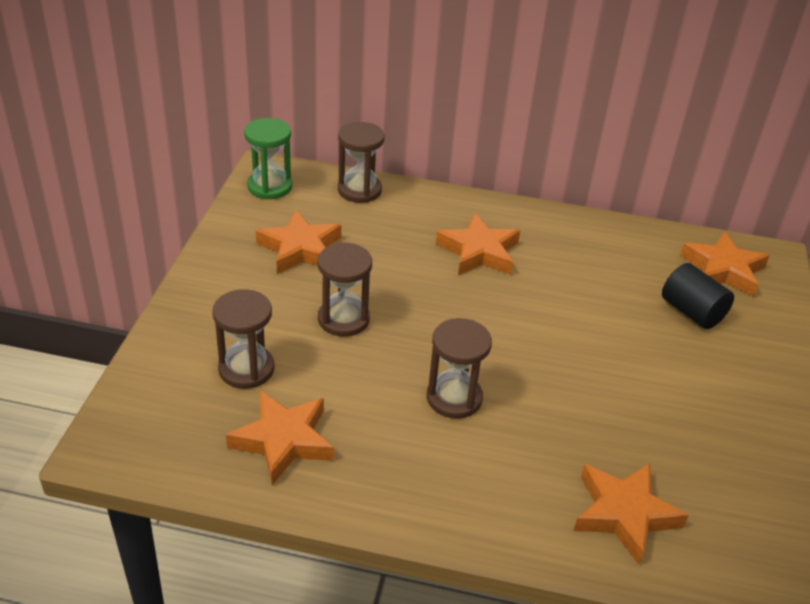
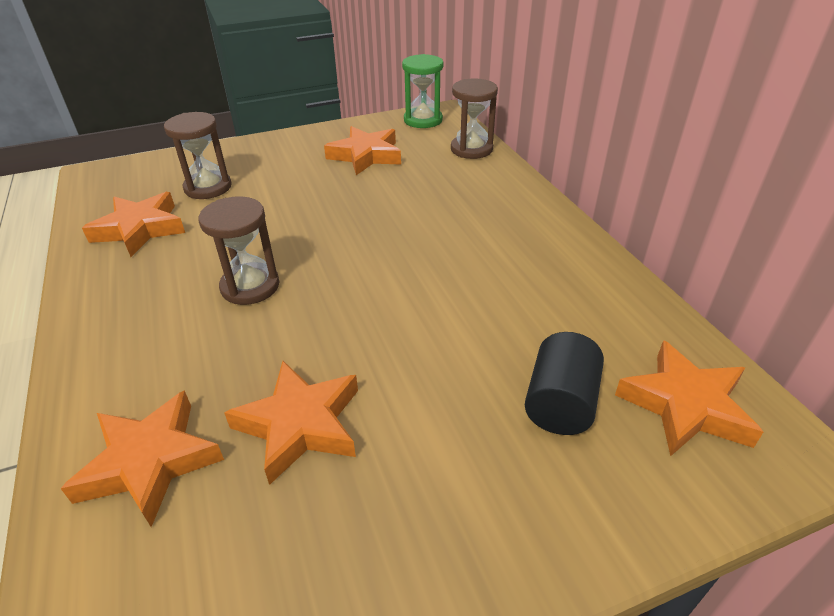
camera: 60 degrees right, 0 degrees up
brown hourglass [318,242,372,336] -> none
orange star [436,213,520,275] -> orange star moved to [224,361,358,485]

